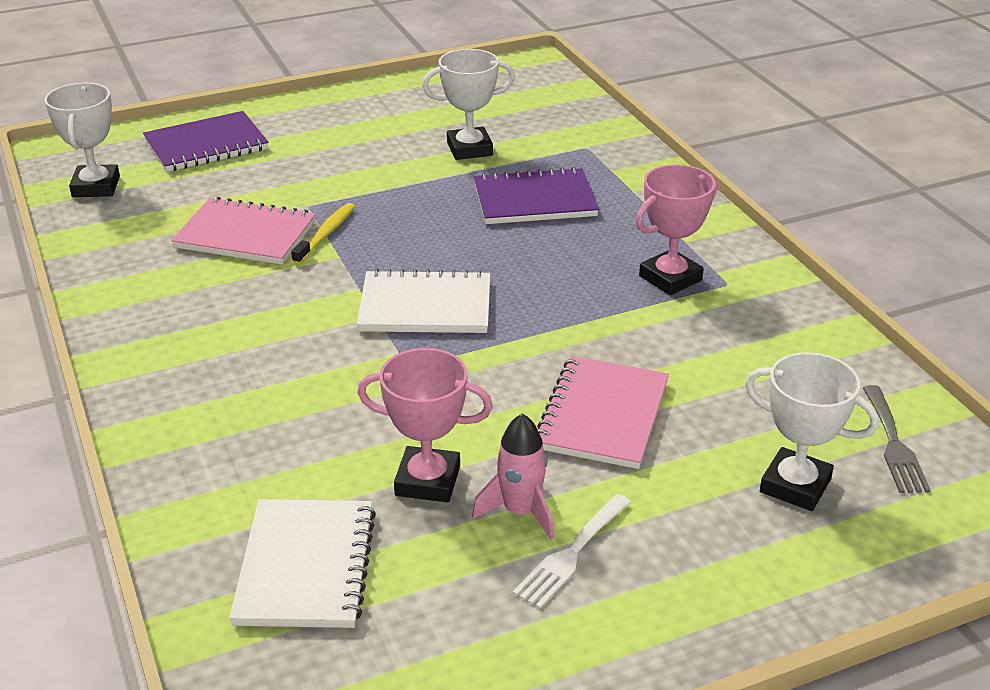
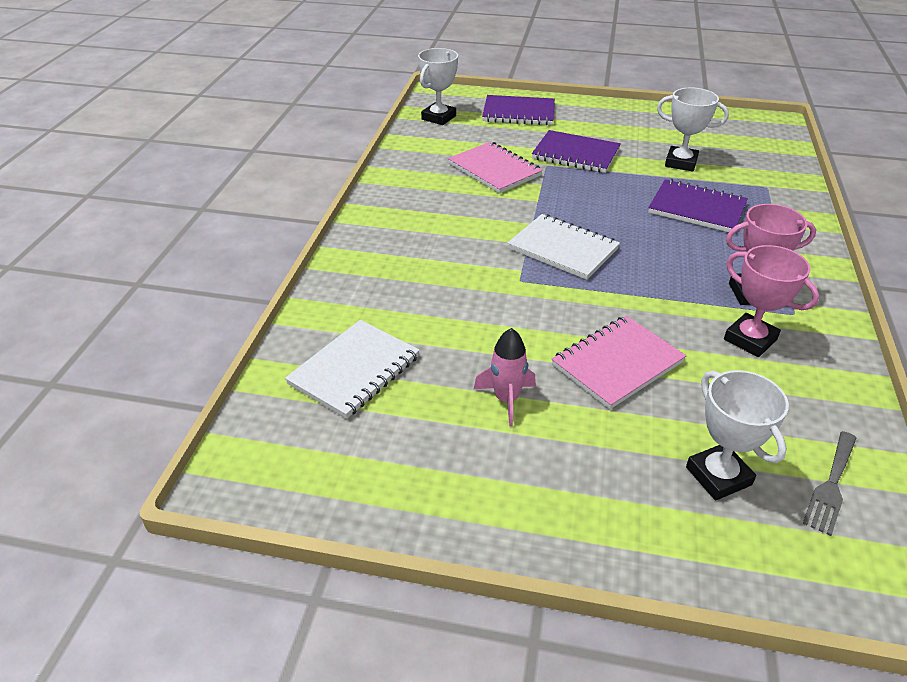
camera: 35 degrees right, 5 degrees up
yellow toothbrush [291,203,355,265] -> none
pink trophy [357,348,493,502] -> pink trophy moved to [724,245,819,357]
white fork [512,494,631,609] -> none
none -> purple notebook [532,130,621,173]

